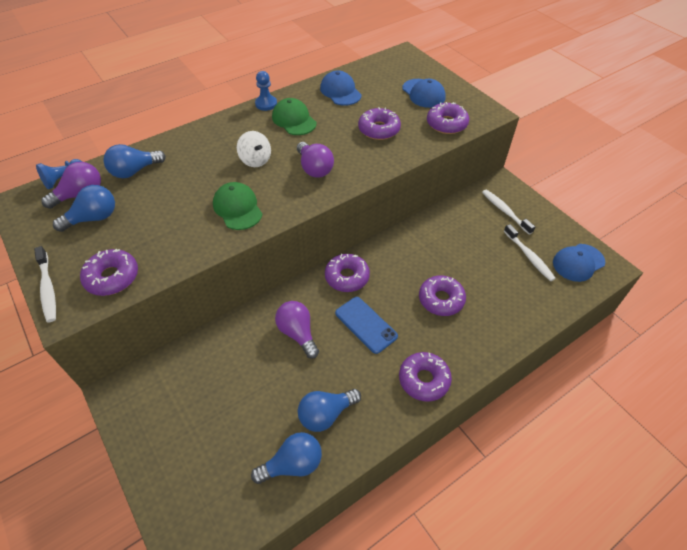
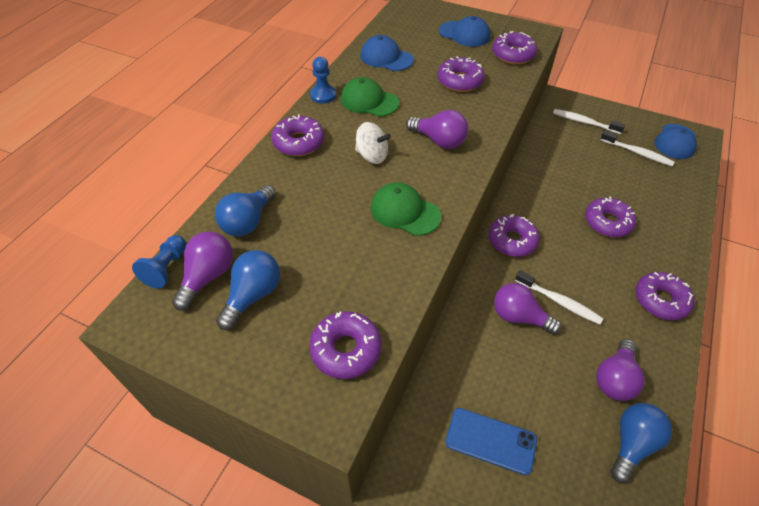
camera: 30 degrees left, 0 degrees up
white toothbrush [34,246,56,323] -> white toothbrush moved to [515,270,603,325]
blue light bulb [298,389,361,432] -> purple light bulb [596,339,645,401]
blue phone [335,297,398,354] -> blue phone moved to [445,408,537,475]
none -> purple donut [271,114,325,156]

